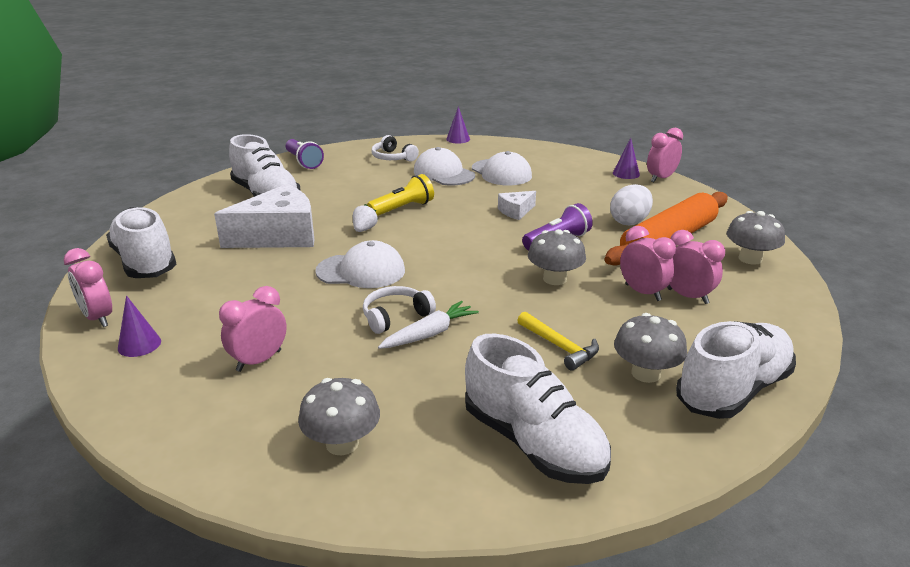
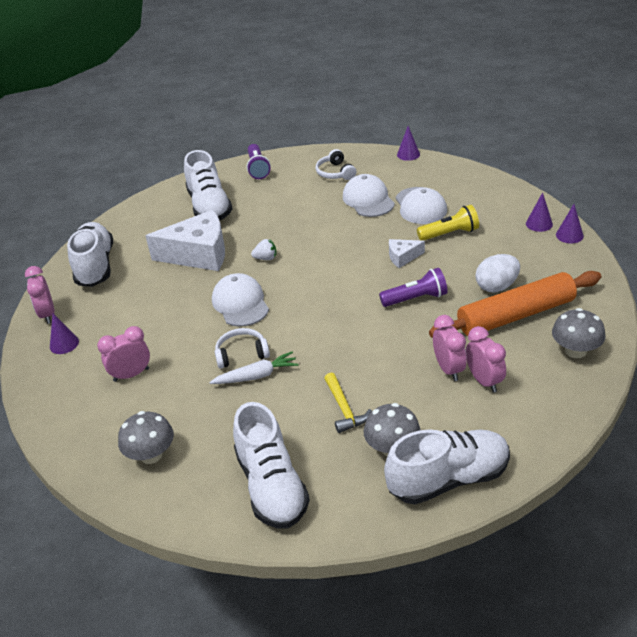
camera: 25 degrees right, 10 degrees up
white cap [315,240,405,288] -> white cap turned 135 degrees counterclockwise [212,273,269,327]
white strawberry [353,204,378,232] -> white strawberry turned 45 degrees clockwise [251,239,276,260]
yellow flashlight [367,174,434,216] -> yellow flashlight moved to [417,205,479,241]
grey mushroom [528,229,586,285] -> none
pink clock [647,128,683,182] -> purple cone [556,204,584,243]

